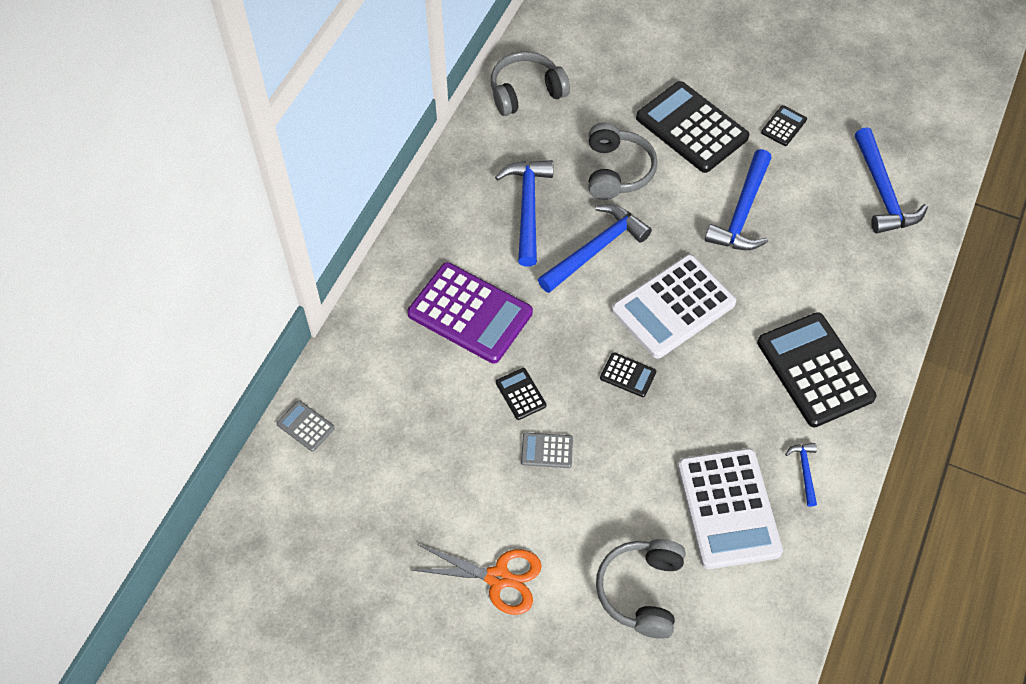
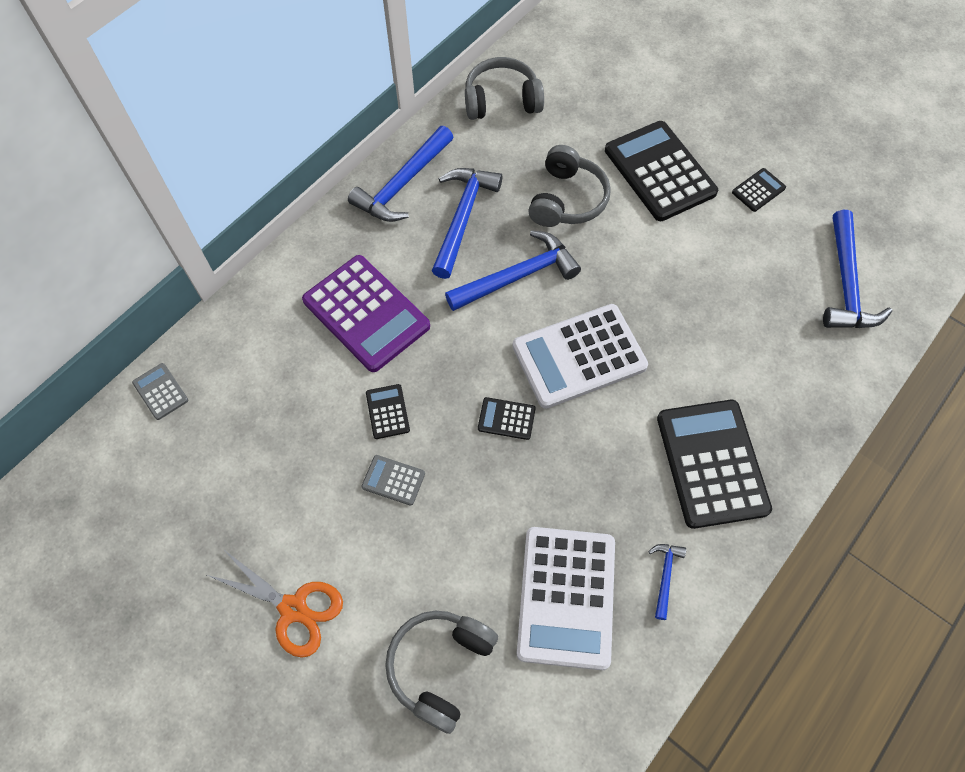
camera: 15 degrees right, 5 degrees up
black calculator [600,352,656,397] -> black calculator turned 150 degrees clockwise [478,397,536,440]
blue hammer [705,149,772,250] -> blue hammer moved to [348,126,453,222]

